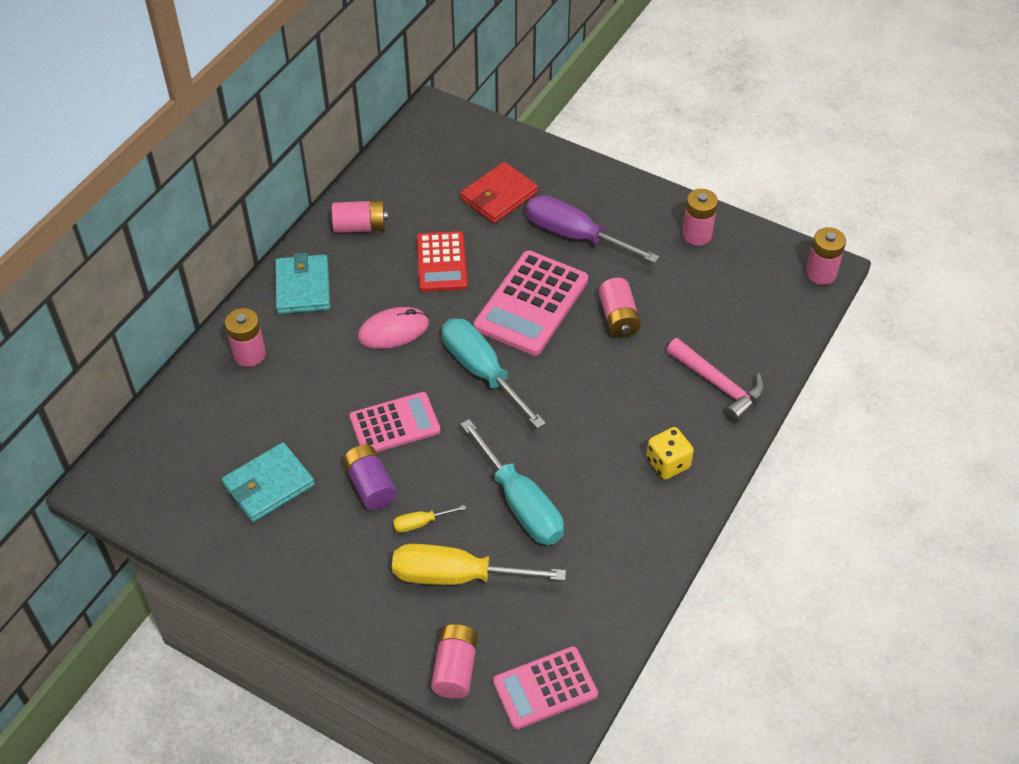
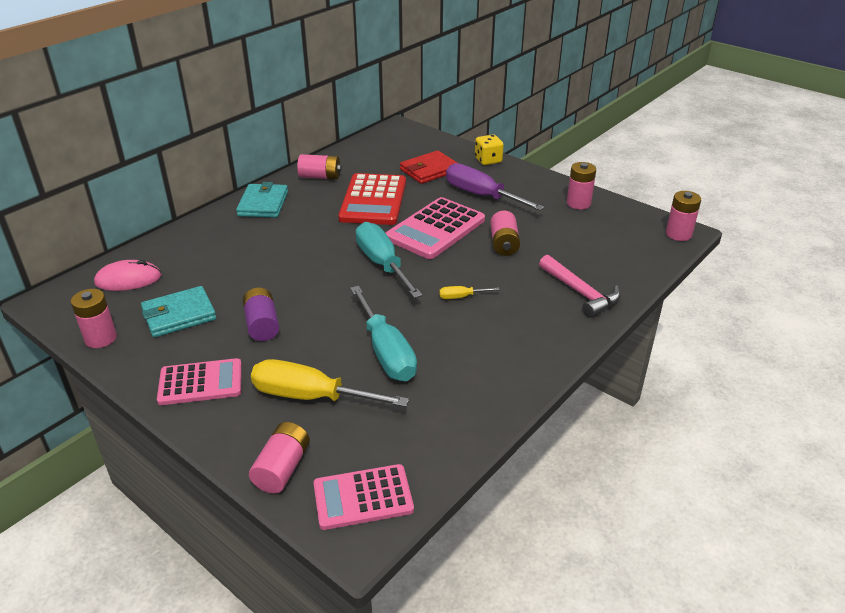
camera: 10 degrees right, 15 degrees down
pink battery [225,308,266,367] -> pink battery moved to [71,289,117,348]
pink calculator [350,392,440,452] -> pink calculator moved to [157,358,242,405]
pink mouse [358,307,429,349] -> pink mouse moved to [94,260,162,291]
yellow screwdriver [393,505,466,532] -> yellow screwdriver moved to [439,286,499,299]
red calculator [417,231,468,292] -> red calculator [338,173,406,225], size x1.51
yellow dice [646,427,694,480] -> yellow dice moved to [475,134,504,165]

